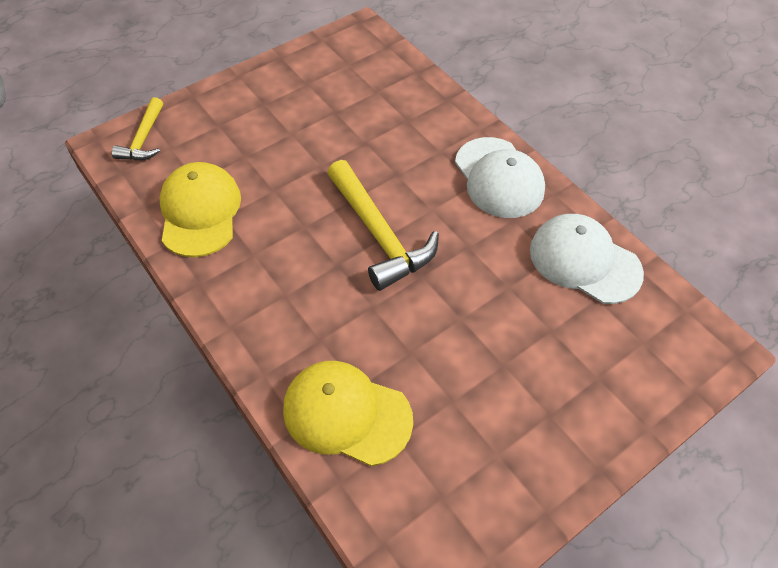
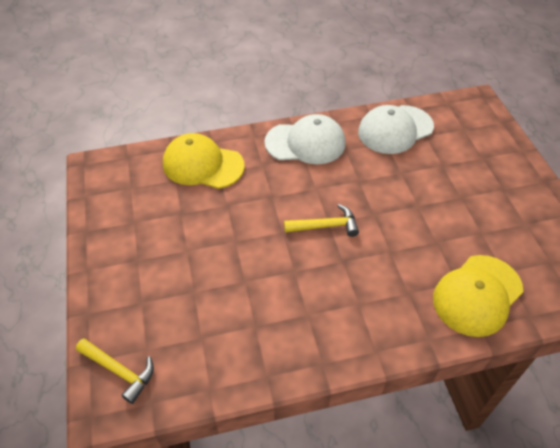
camera: 65 degrees left, 5 degrees down
yellow cap [160,162,241,257] -> yellow cap moved to [163,133,245,189]
yellow hammer [327,160,439,291] -> yellow hammer [284,204,359,237], size x0.58

